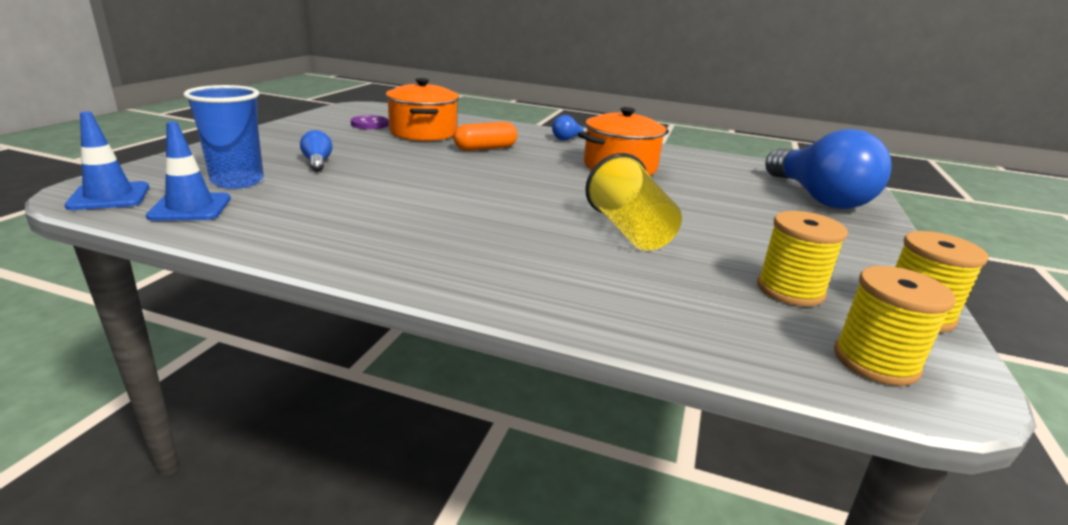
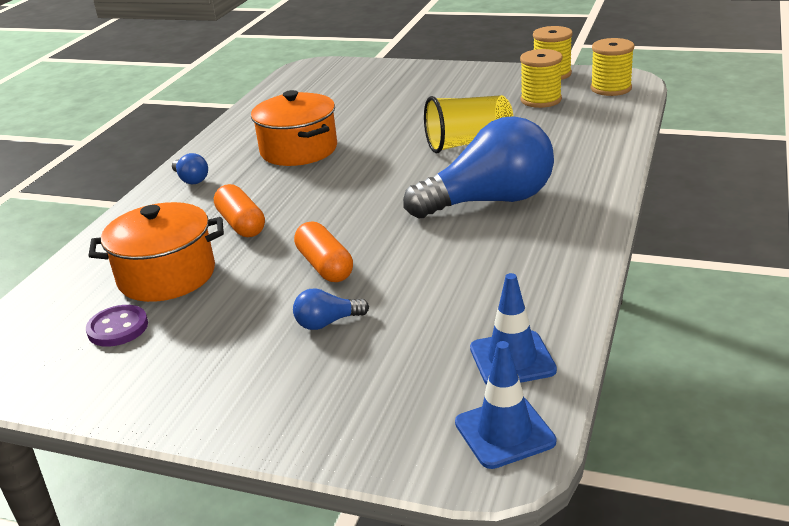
camera: 85 degrees left, 5 degrees up
blue cup [184,85,264,189] -> none
blue light bulb [765,129,892,209] -> blue light bulb moved to [403,116,554,218]
none -> orange capsule [294,221,353,282]

